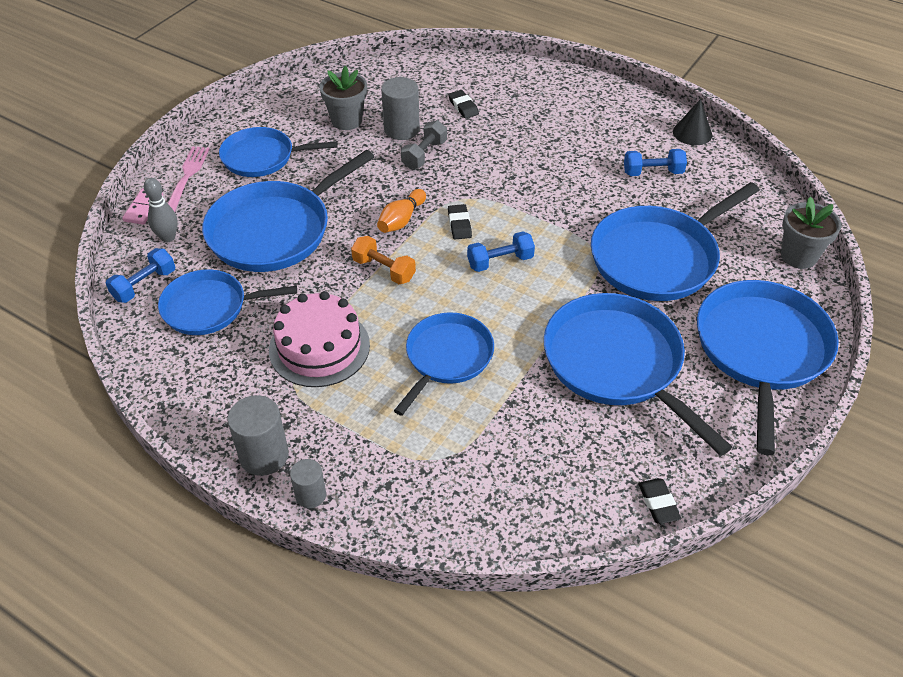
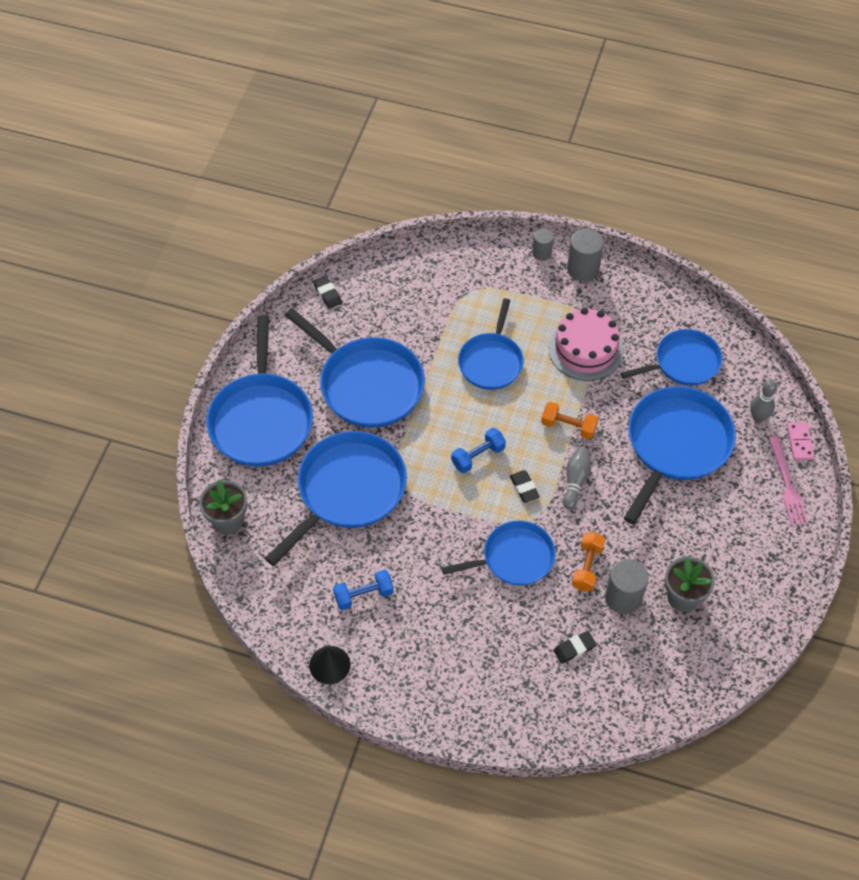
camera: 165 degrees right, 10 degrees up
blue dumbbell [106,248,175,303] -> none
blue pan [219,127,338,177] -> blue pan moved to [442,521,556,586]
orange bowling pin [377,189,426,233] -> grey bowling pin [563,447,591,510]
grey dumbbell [401,120,447,169] -> orange dumbbell [572,532,605,591]
black eraser [448,90,479,119] -> black eraser turned 75 degrees counterclockwise [553,631,596,664]

